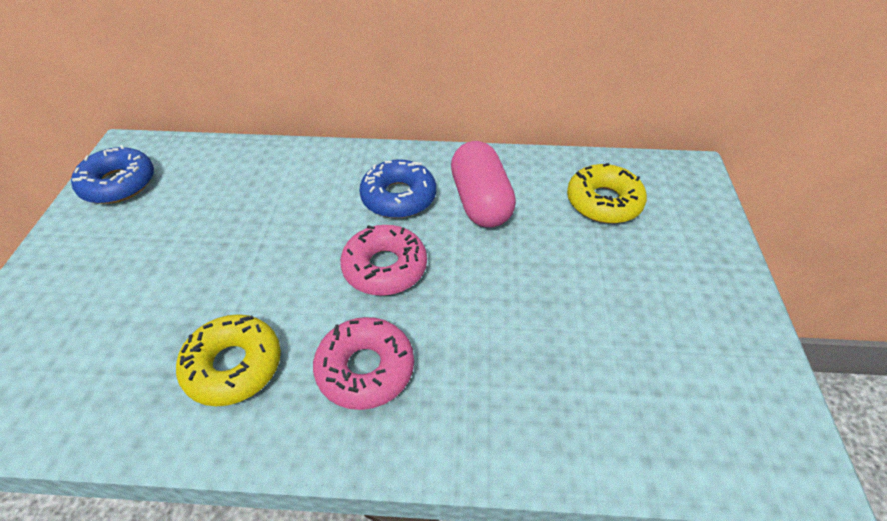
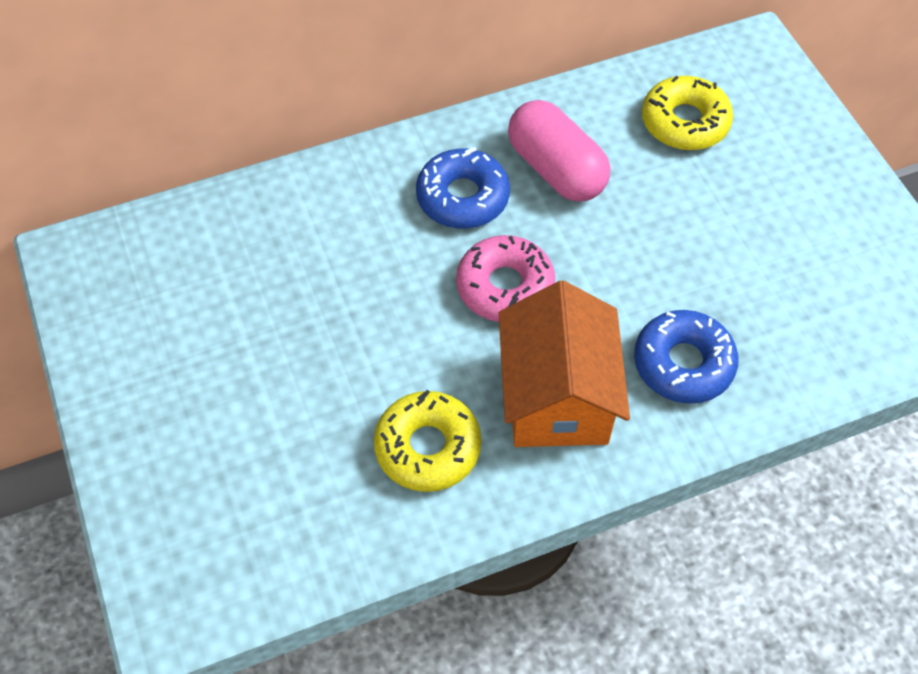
camera: 25 degrees left, 10 degrees up
blue donut [71,145,154,204] -> blue donut moved to [634,310,739,404]
pink donut [313,317,414,410] -> orange house [499,280,630,447]

